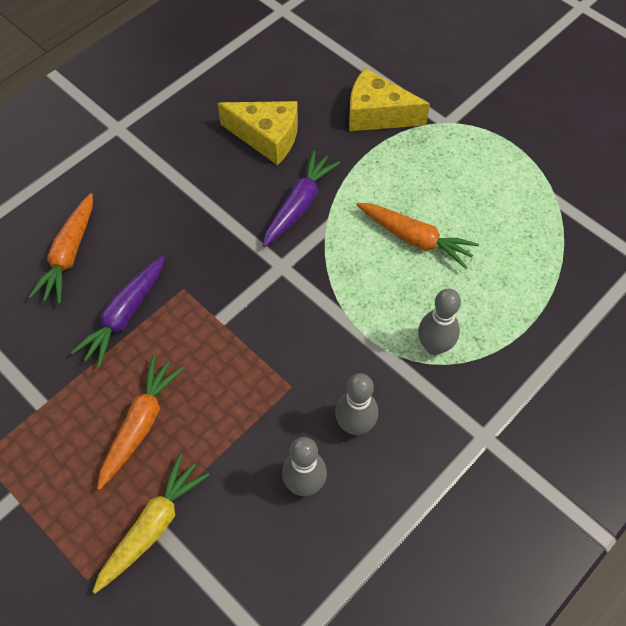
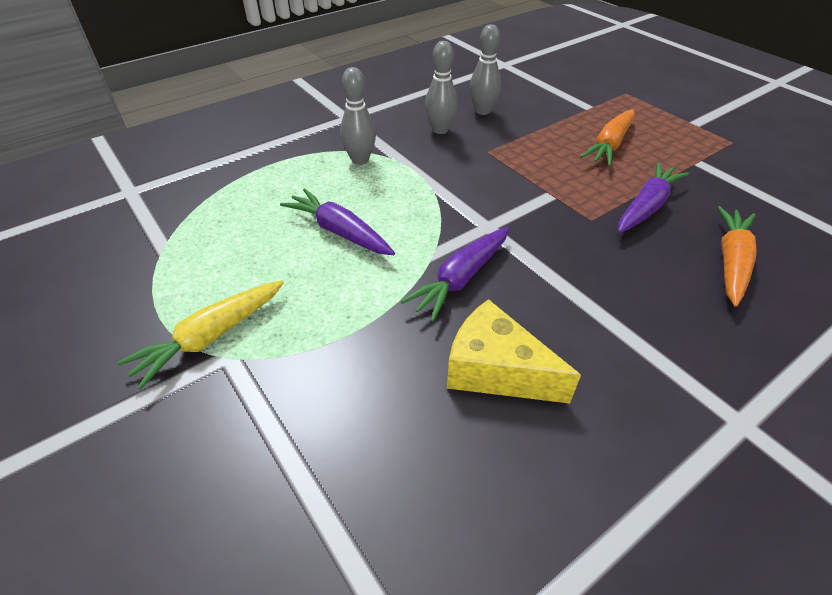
camera: 170 degrees left, 15 degrees down
yellow carrot [92,454,209,593] -> yellow carrot moved to [118,280,284,390]
yellow cheese [349,68,430,131] -> none
orange carrot [356,203,479,269] -> purple carrot [280,188,395,255]

